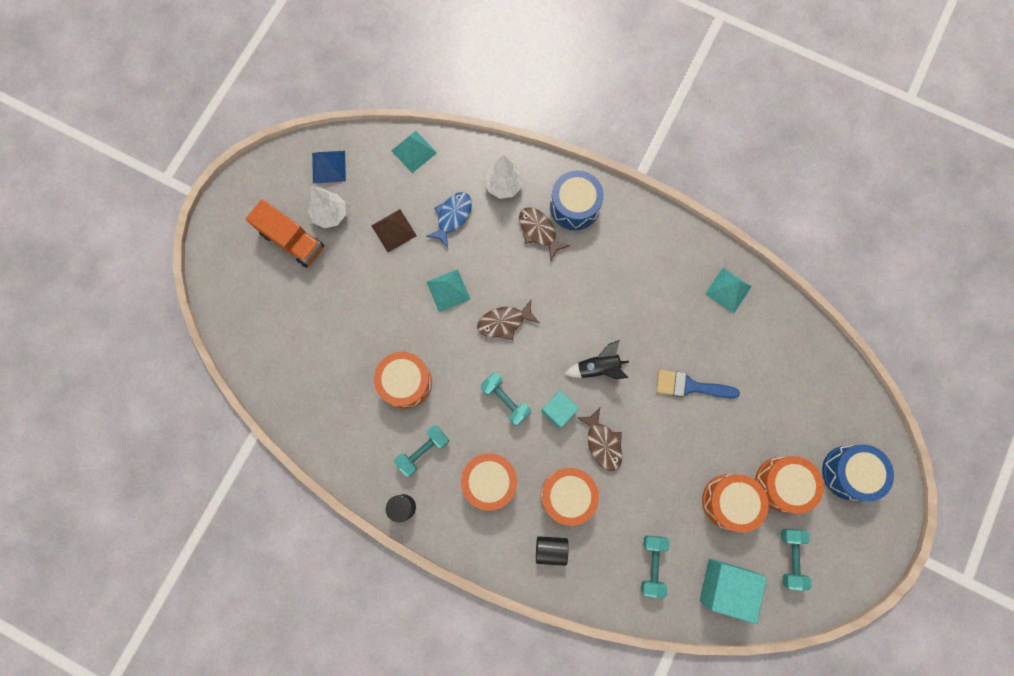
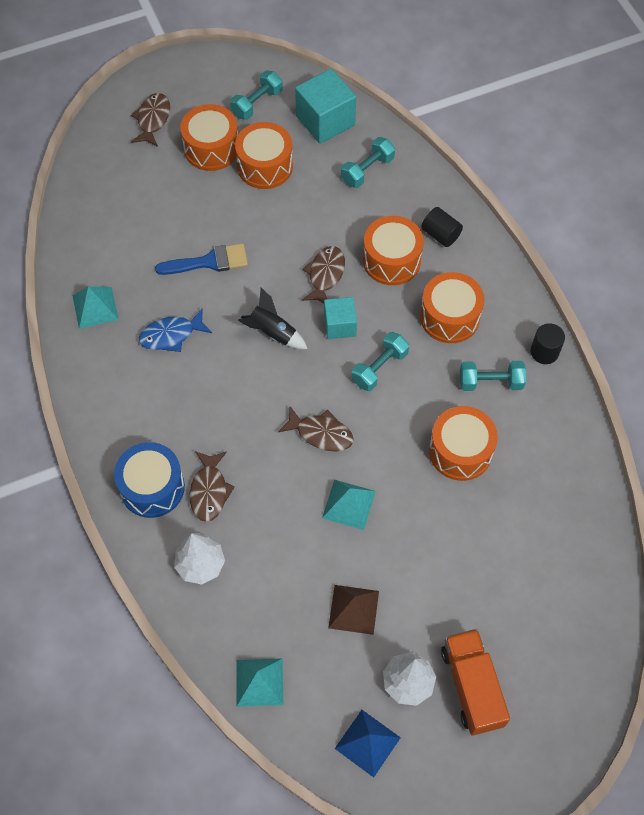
camera: 140 degrees left, 15 degrees down
blue fish [426,192,472,248] -> blue fish moved to [139,309,212,352]
turquoise dumbbell [480,373,531,426] -> turquoise dumbbell turned 45 degrees clockwise [352,332,409,391]
blue brush [656,370,740,398] -> blue brush turned 60 degrees counterclockwise [155,243,248,275]
blue drum [822,444,894,502] -> brown fish [131,93,170,147]

